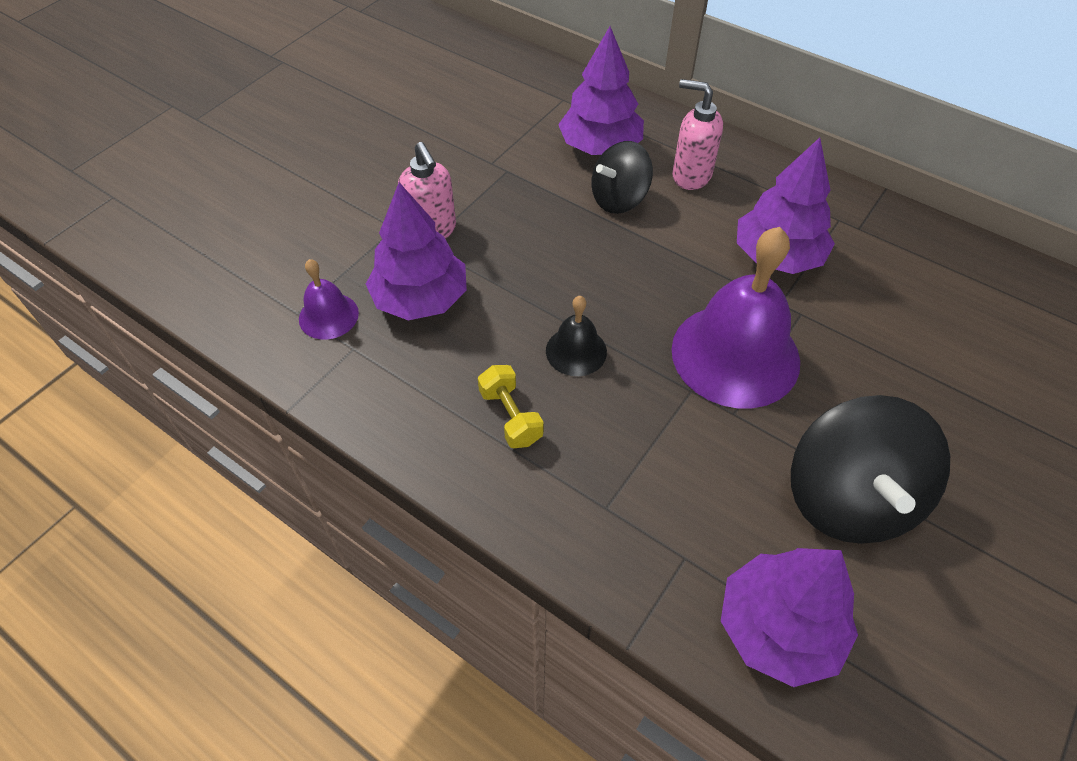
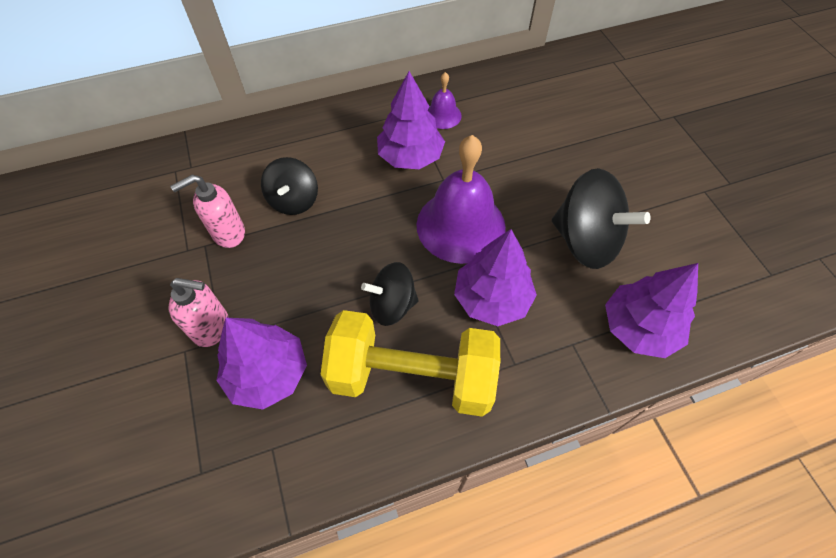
camera: 55 degrees left, 5 degrees up
purple bell [299,259,359,339] -> purple bell moved to [428,72,462,129]
yellow dumbbell [478,365,544,448] -> yellow dumbbell [320,310,500,417], size x2.46
black bell [546,296,607,376] -> black spinning top [361,262,419,326]
purple tree [558,26,644,155] -> purple tree moved to [454,229,537,326]
pink soap dispenser [672,79,723,190] -> pink soap dispenser moved to [170,175,245,248]

